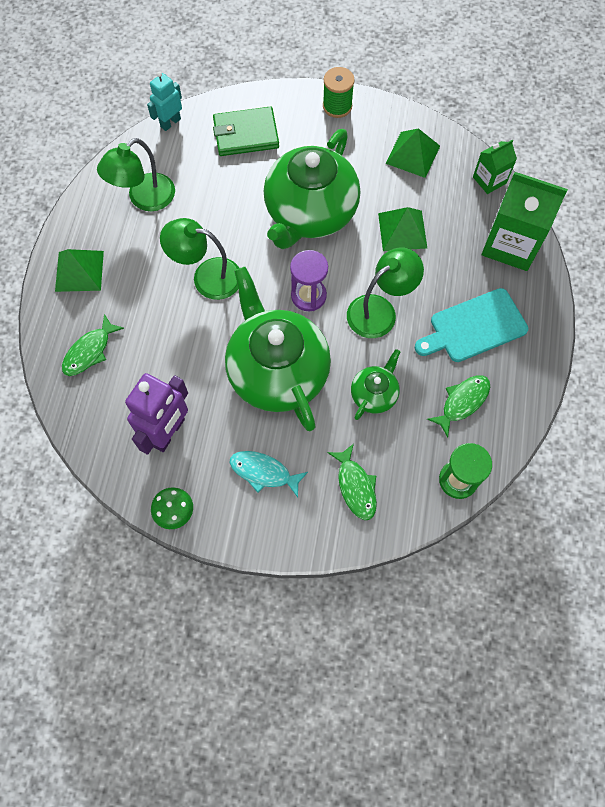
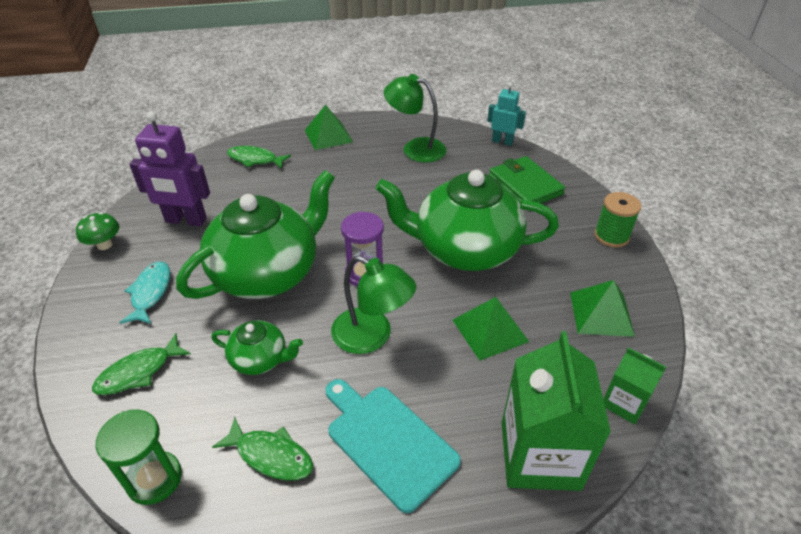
camera: 70 degrees right, 25 degrees down
green lamp [160,218,239,300] -> none

